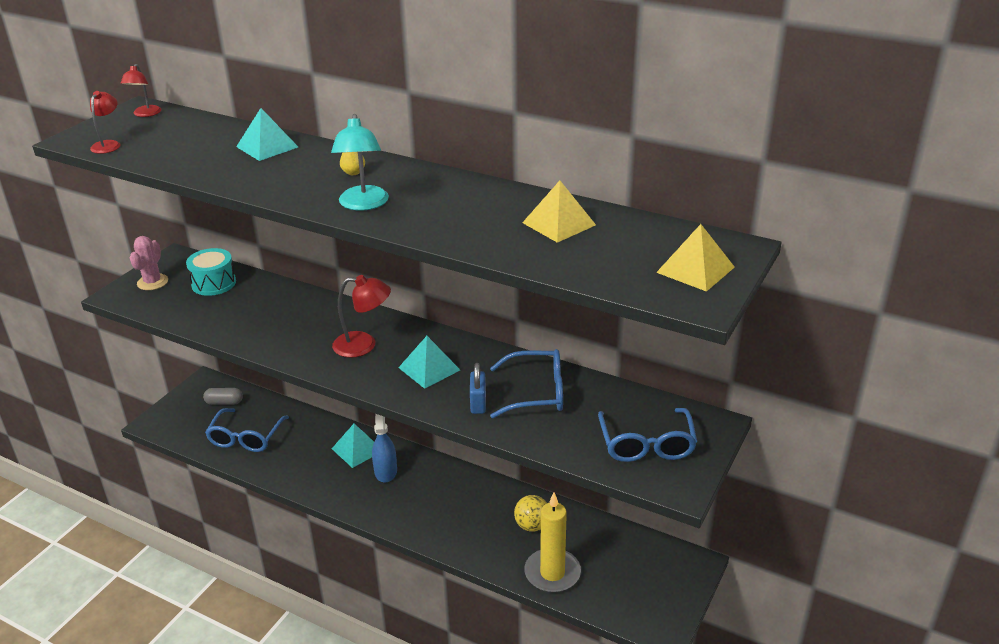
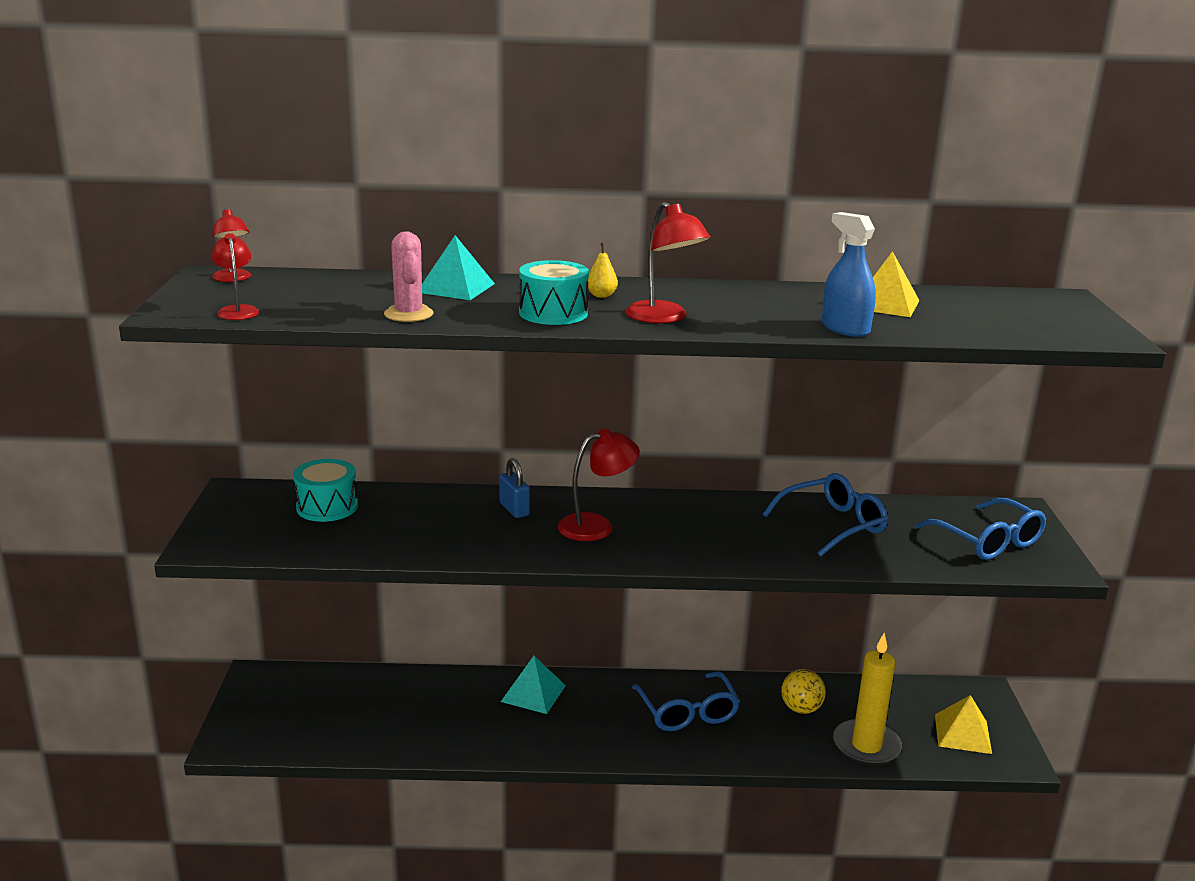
camera: 30 degrees left, 10 degrees down
pink cactus [130,236,168,290] -> pink cactus moved to [384,231,433,322]
grey capsule [203,388,243,405] -> none
blue glasses [205,408,289,452] -> blue glasses moved to [632,672,740,731]
turquoise lamp [331,114,389,211] -> red lamp [625,202,710,324]
blue spray bottle [372,414,397,482] -> blue spray bottle moved to [822,212,876,337]
turquoise pyramid [398,336,460,389] -> none
blue padlock [470,363,486,414] -> blue padlock moved to [499,458,530,518]
yellow pyramid [656,224,735,292] -> yellow pyramid moved to [935,695,992,754]
none -> turquoise drum [519,260,589,325]

